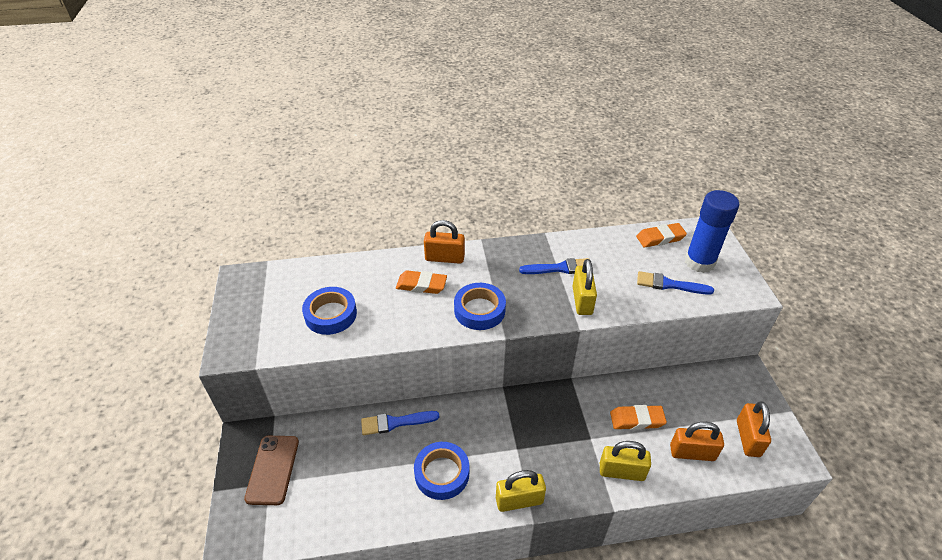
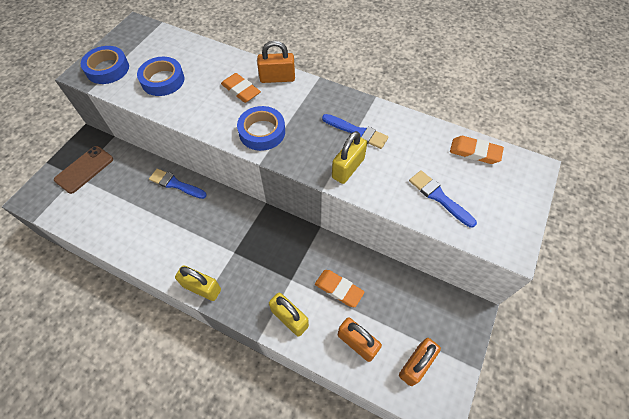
camera: 35 degrees right, 15 degrees up
blue tape [414,442,469,500] -> blue tape moved to [81,46,129,84]
orange padlock [424,220,465,264] -> orange padlock turned 45 degrees counterclockwise [257,41,295,83]
blue glue stick [685,190,739,273] -> none

